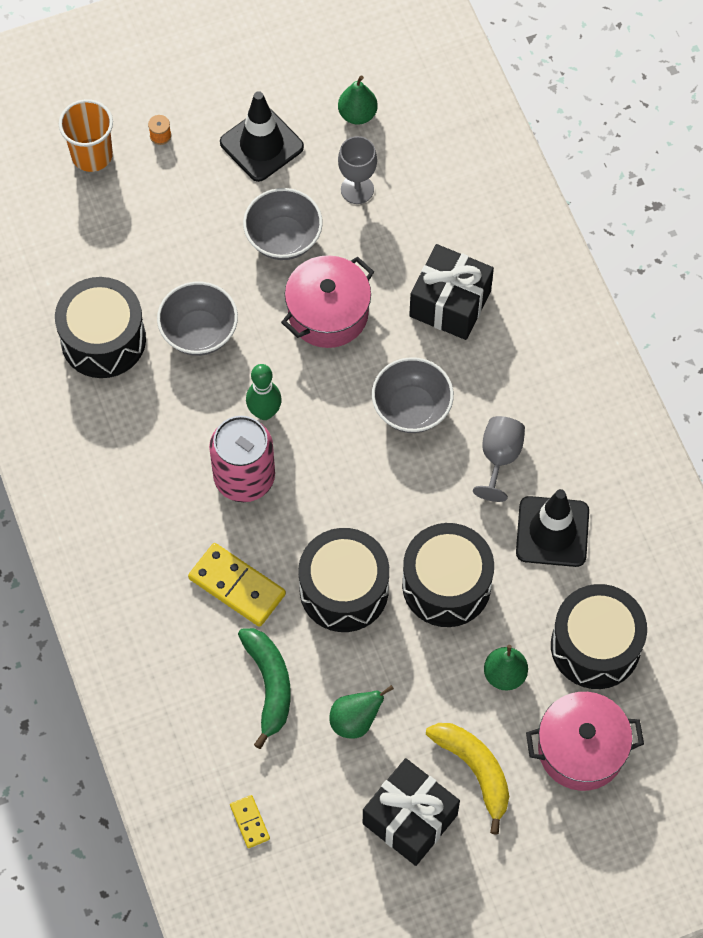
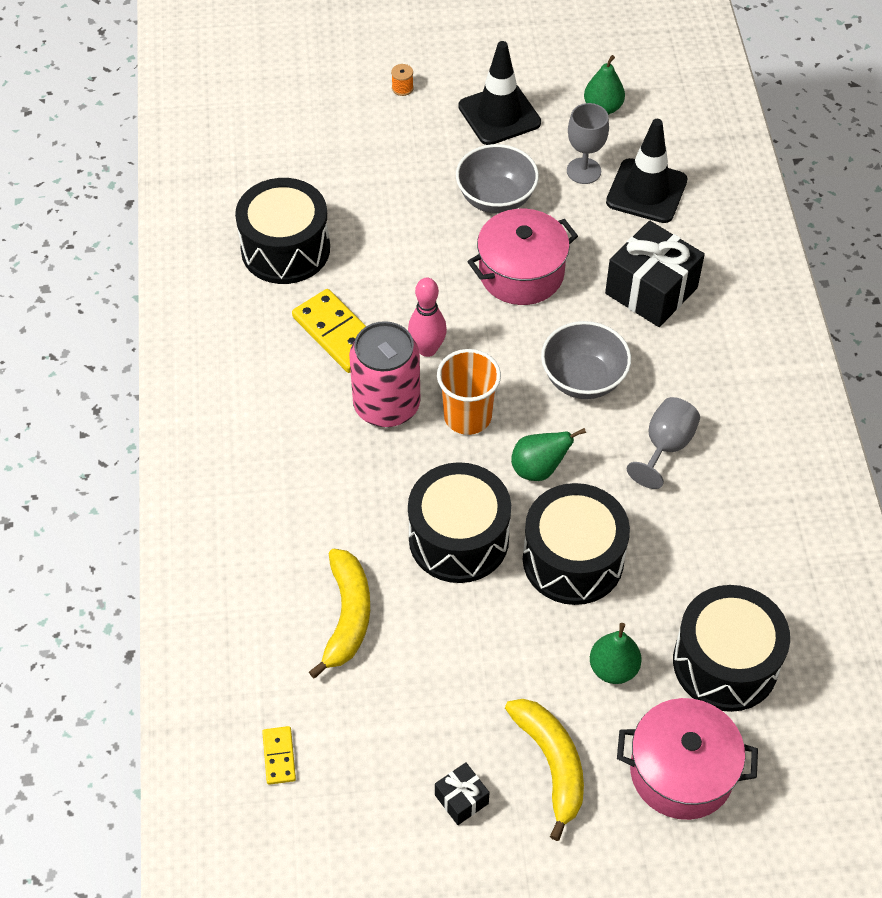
camera: 15 degrees right, 10 degrees down
orange cup [59,99,113,172] -> orange cup moved to [437,349,501,435]
grey bowl [157,282,238,356] -> none
yellow domino [188,543,286,627] -> yellow domino moved to [292,289,366,373]
green banana [238,628,291,749] -> yellow banana [309,549,370,678]
green bowling pin [246,364,282,420] -> pink bowling pin [408,278,447,357]
green pear [329,685,394,738] -> green pear moved to [511,428,586,481]
black gift [363,758,460,866] -> black gift [435,762,490,825], size x0.48
black traffic cone [516,489,589,567] -> black traffic cone moved to [606,119,687,223]

